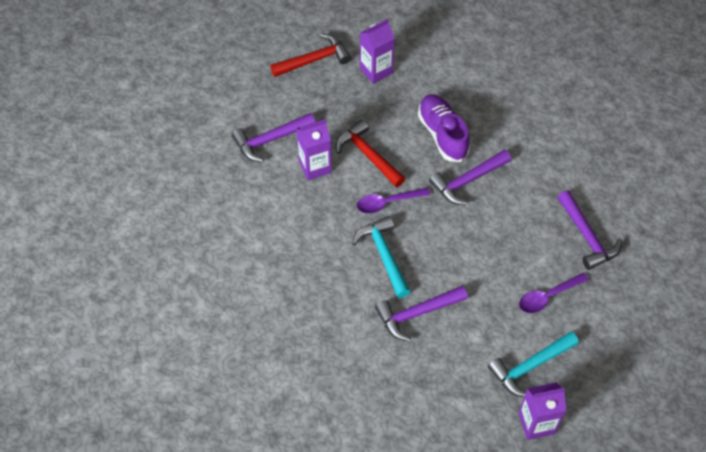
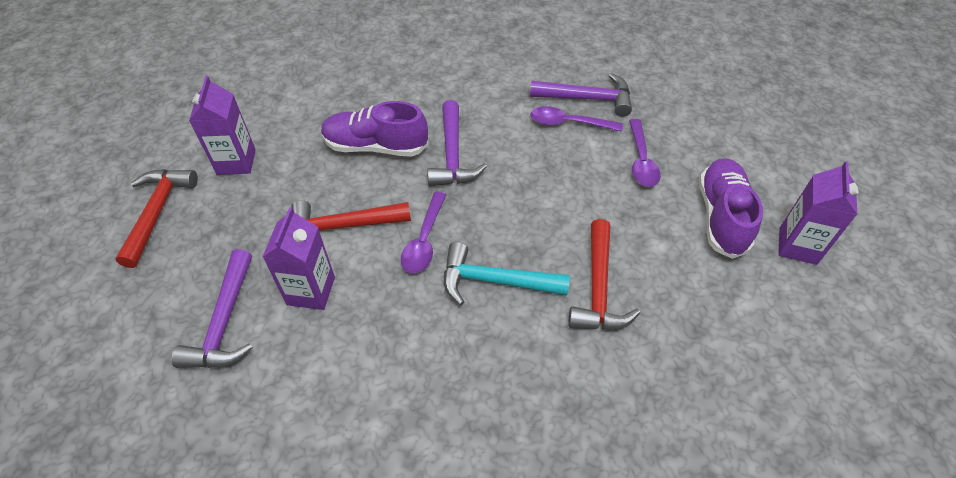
camera: 60 degrees left, 5 degrees down
purple hammer [375,286,468,342] -> red hammer [568,219,640,330]
turquoise hammer [488,332,579,397] -> purple shoe [699,158,763,259]
none -> purple spoon [530,106,623,132]

